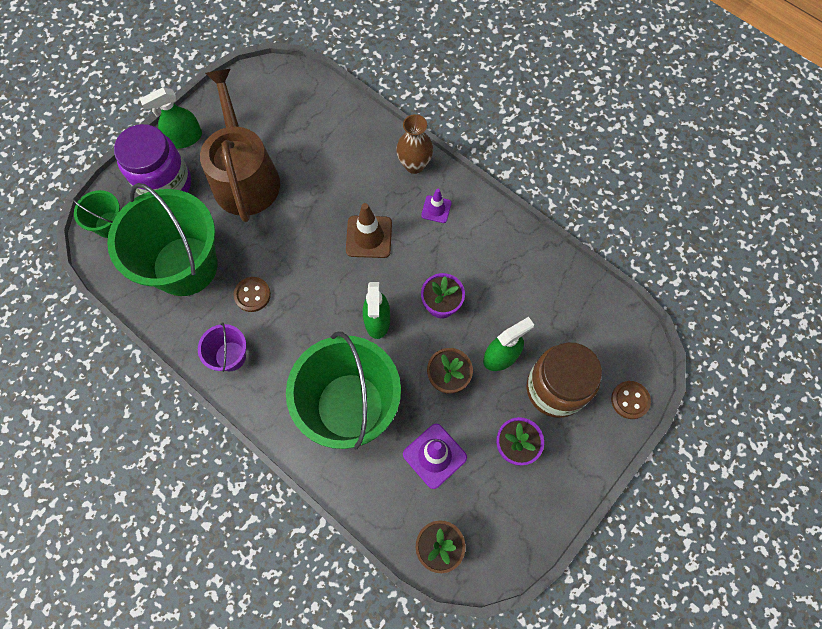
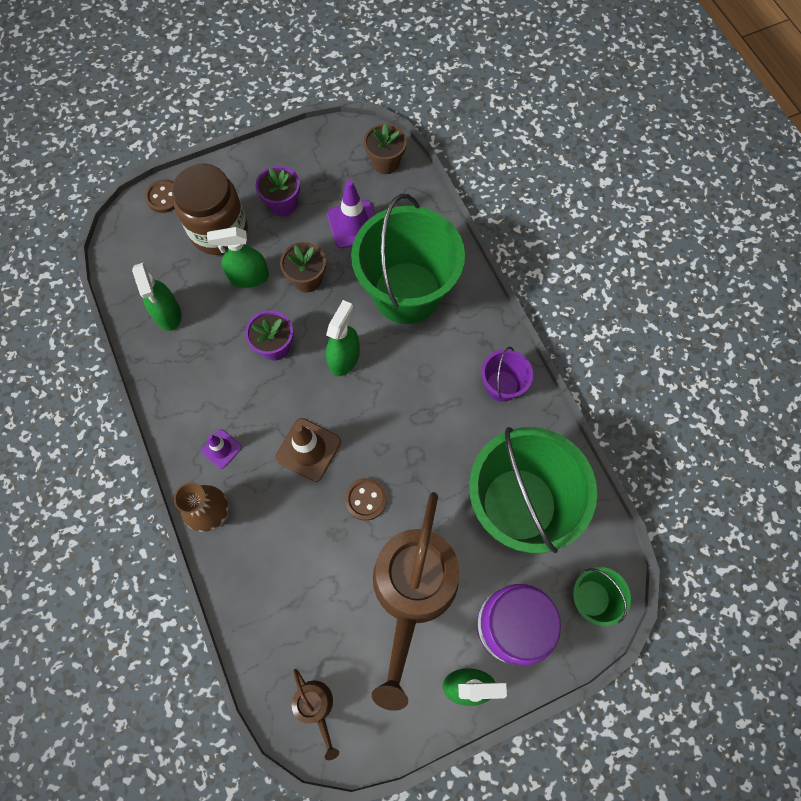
camera: 155 degrees left, 0 degrees up
brown button [234,277,271,312] -> brown button moved to [345,478,387,521]
none -> green spray bottle [132,262,181,331]
none -> brown watering can [292,669,339,760]

